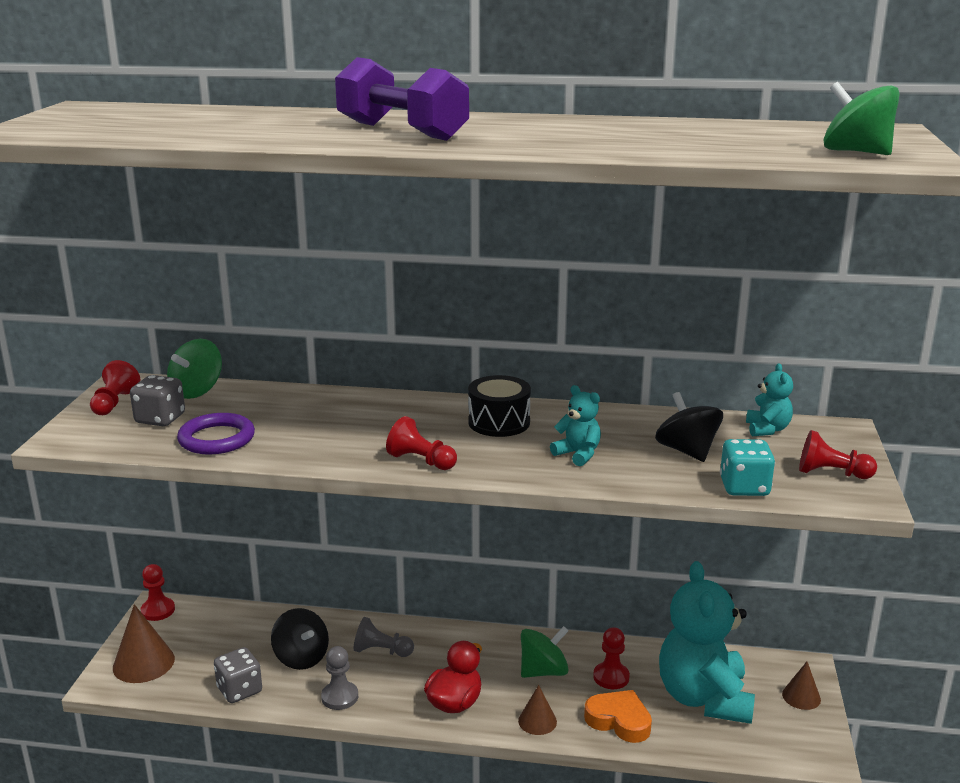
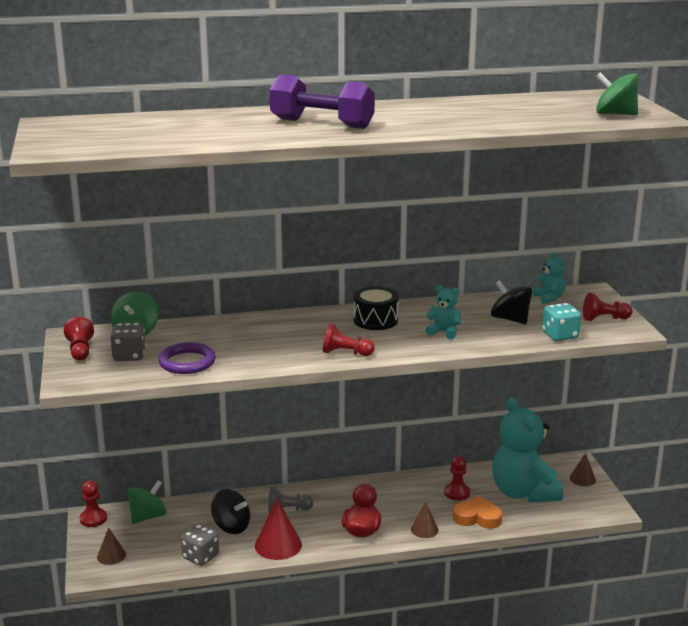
camera: 20 degrees left, 0 degrees up
brown cone [113,604,175,683] -> brown cone [97,528,126,565], size x0.60
grey pawn [321,646,358,710] -> red cone [255,498,302,560]
green spinning top [521,626,569,678] -> green spinning top moved to [127,480,167,524]

